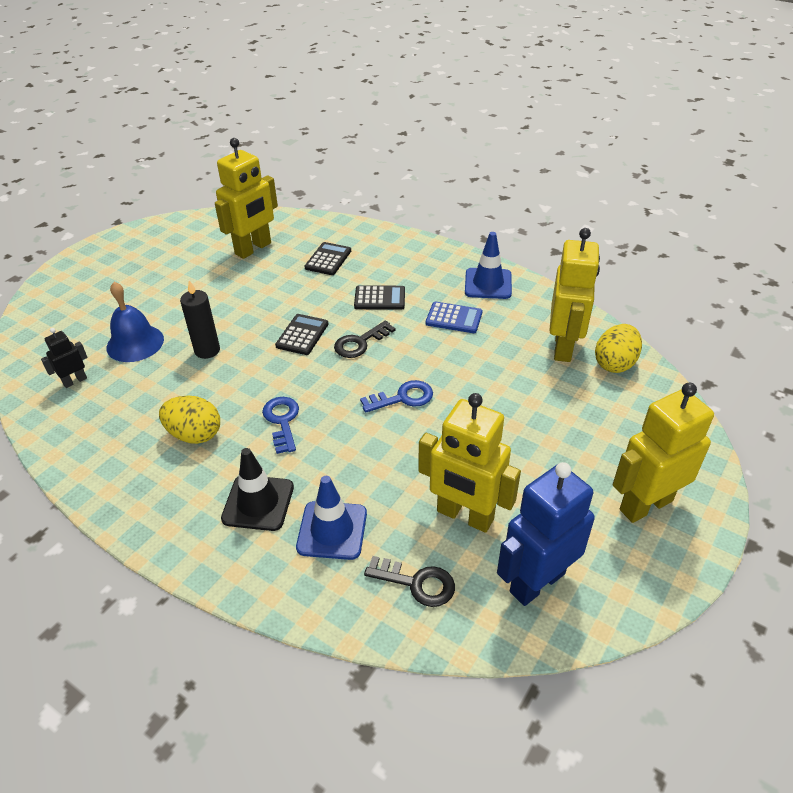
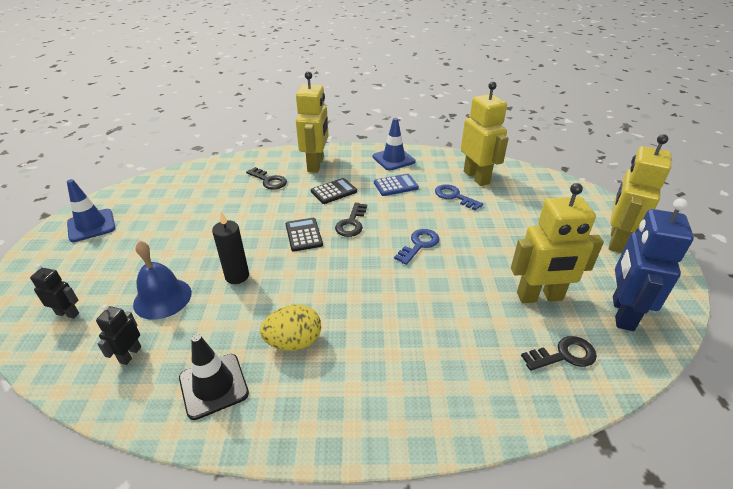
camera: 35 degrees left, 5 degrees down
yellow robot [215,138,278,259] -> yellow robot moved to [296,71,329,173]
black traffic cone [221,448,294,531] -> black traffic cone moved to [179,334,249,420]
blue key [262,397,299,454] -> blue key moved to [435,184,483,211]
blue traffic cone [296,476,367,560] -> blue traffic cone moved to [67,179,115,242]
black calculator [304,242,351,275] -> black key [246,167,287,190]
yellow egg [595,324,642,373] -> none
none -> black robot [30,264,79,319]

